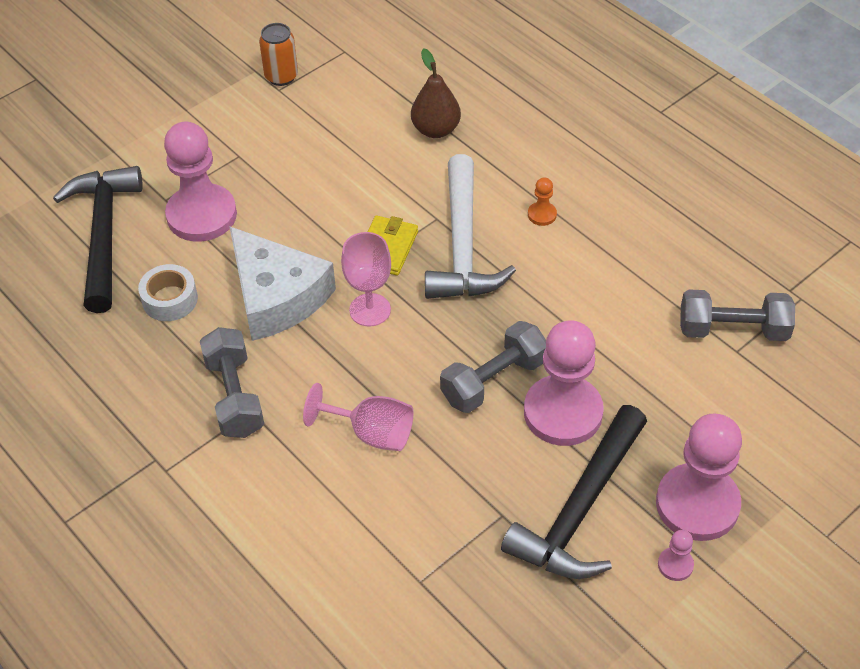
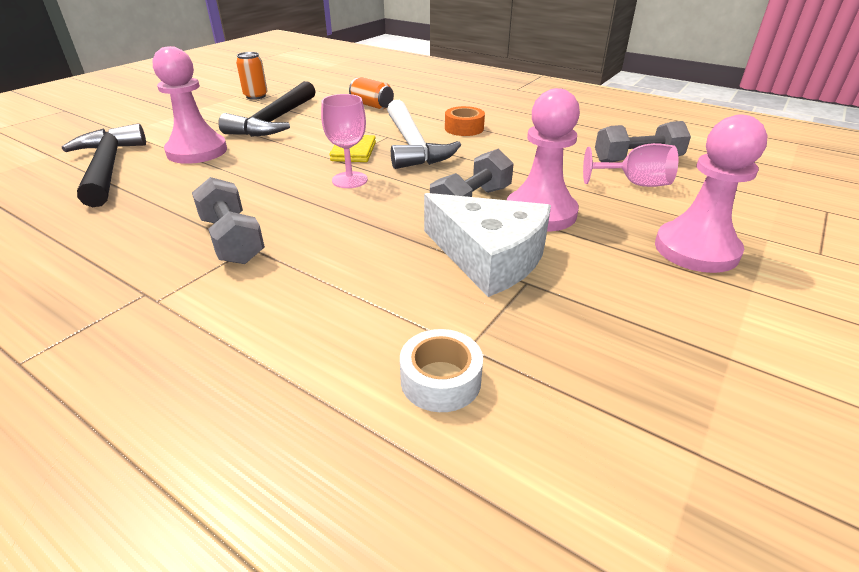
camera: 15 degrees left, 15 degrees down
white tape [138,264,198,321] -> white tape moved to [400,329,483,412]
white cheese [229,226,336,341] -> white cheese moved to [424,193,551,297]
pink goblet [303,383,413,451] -> pink goblet moved to [583,143,678,187]
brown pear [411,48,461,138] -> orange can [349,77,394,110]
black hammer [501,405,647,579] -> black hammer moved to [218,81,316,137]
orange pawn [528,177,557,226] -> orange tape [445,106,485,136]
pink pawn [658,530,694,581] -> none

